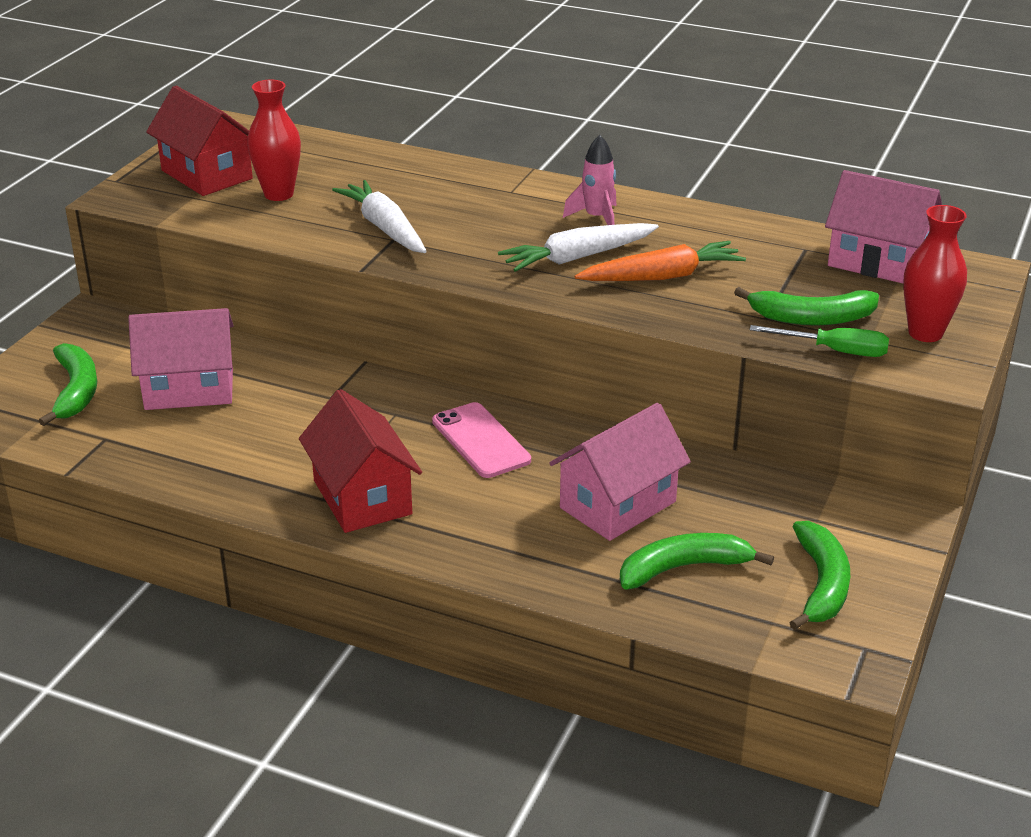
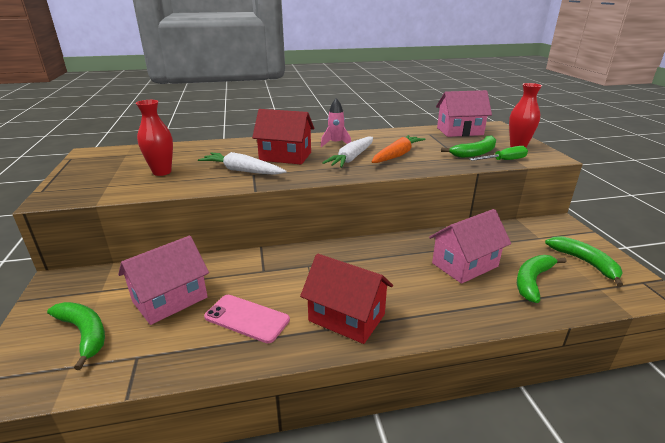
camera: 35 degrees left, 5 degrees down
red house [146,86,253,196] -> red house moved to [252,109,314,164]
pink phone [432,402,531,478] -> pink phone moved to [204,295,290,343]
pink house [549,403,691,541] -> pink house turned 45 degrees clockwise [429,209,511,284]

